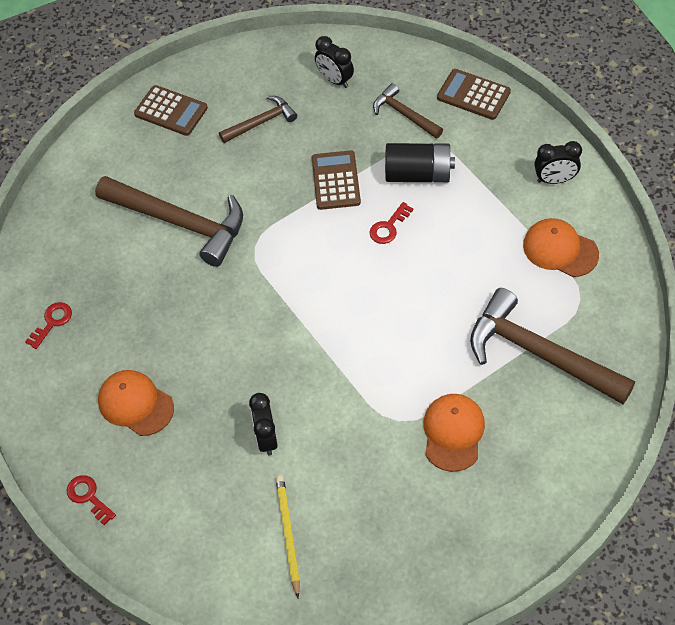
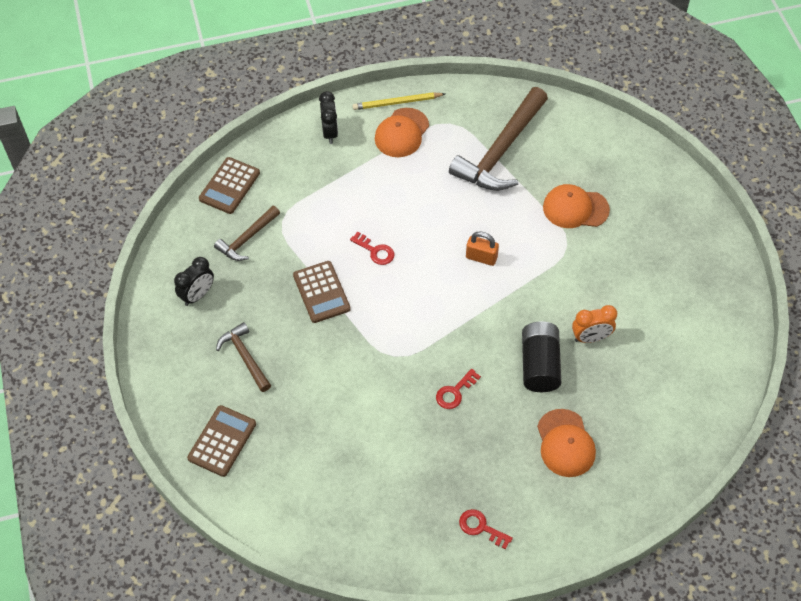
camera: 95 degrees left, 0 degrees up
red key [67,475,116,525] -> red key moved to [436,369,481,409]
brown hammer [95,176,243,267] -> none
orange cap [98,370,174,436] -> orange cap turned 45 degrees counterclockwise [537,409,596,477]
black clock [249,393,278,455] -> orange clock [572,305,617,343]
yellow pencil [276,475,300,598] -> yellow pencil moved to [353,92,445,110]
brown calculator [312,150,361,210] -> brown calculator turned 105 degrees counterclockwise [293,261,351,323]
black battery [385,143,455,182] -> black battery moved to [522,322,561,392]
none -> orange padlock [466,231,499,266]

